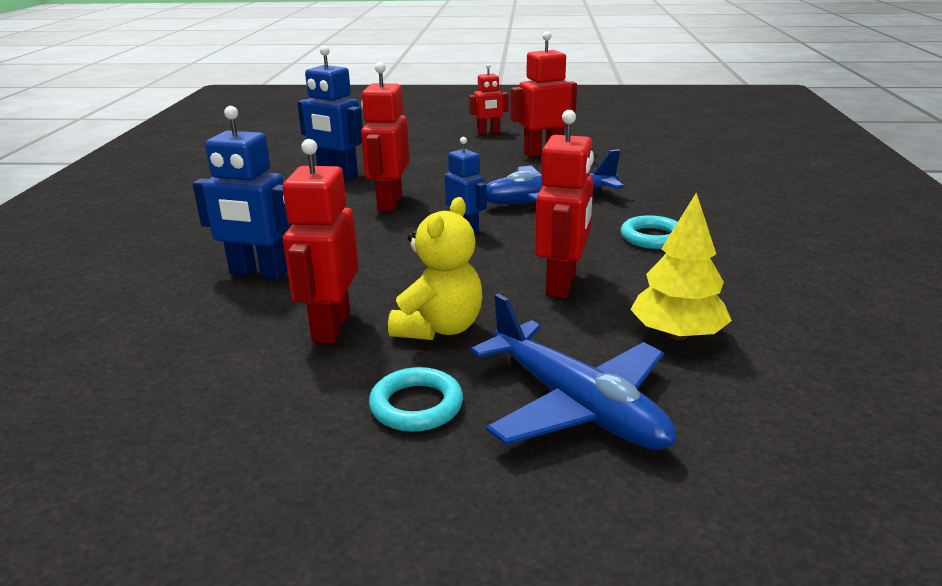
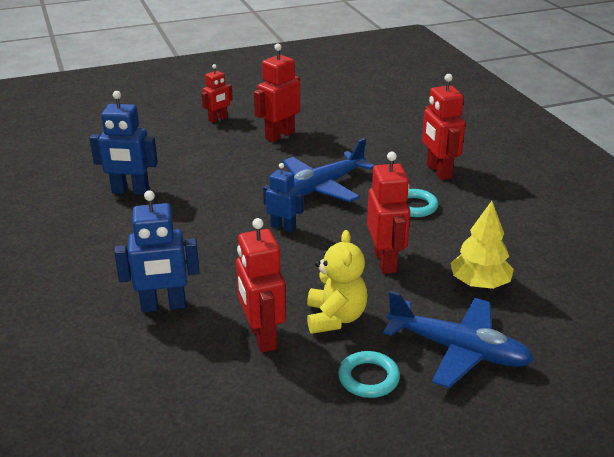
camera: 25 degrees left, 5 degrees up
red robot [361,62,409,211] -> red robot moved to [422,74,465,180]

